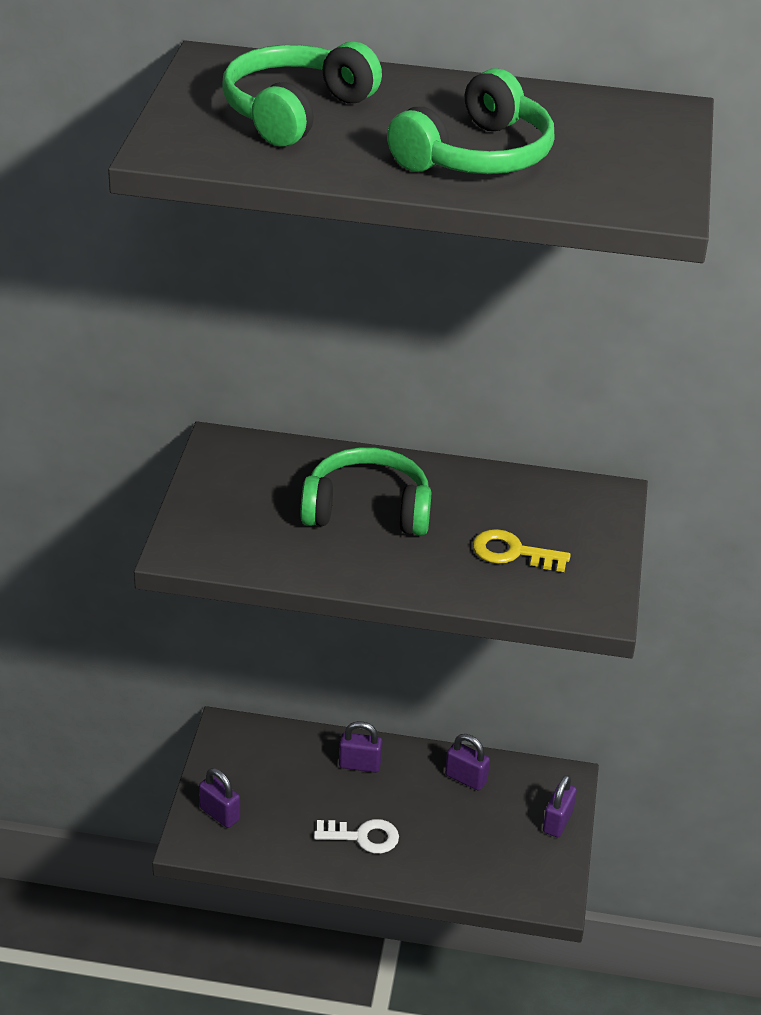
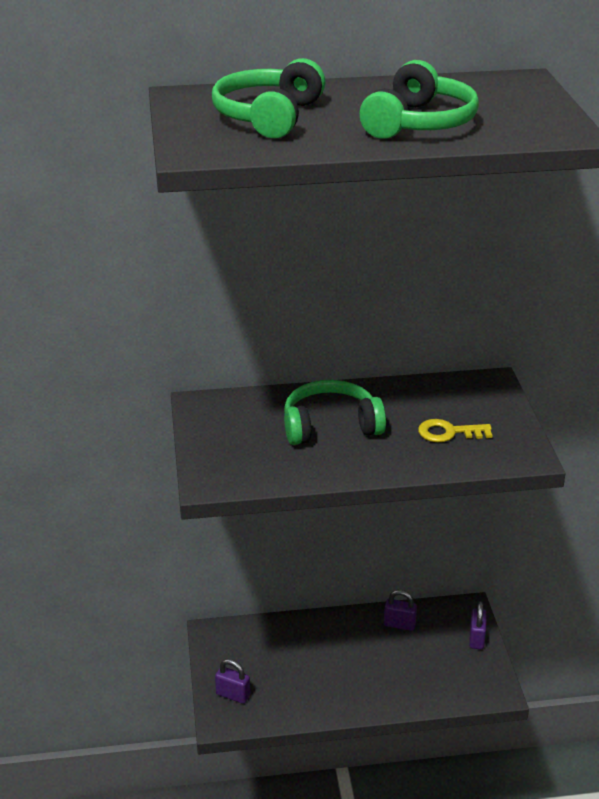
camera: 15 degrees left, 5 degrees down
white key [314,819,399,854] -> none
purple padlock [339,721,382,773] -> none

